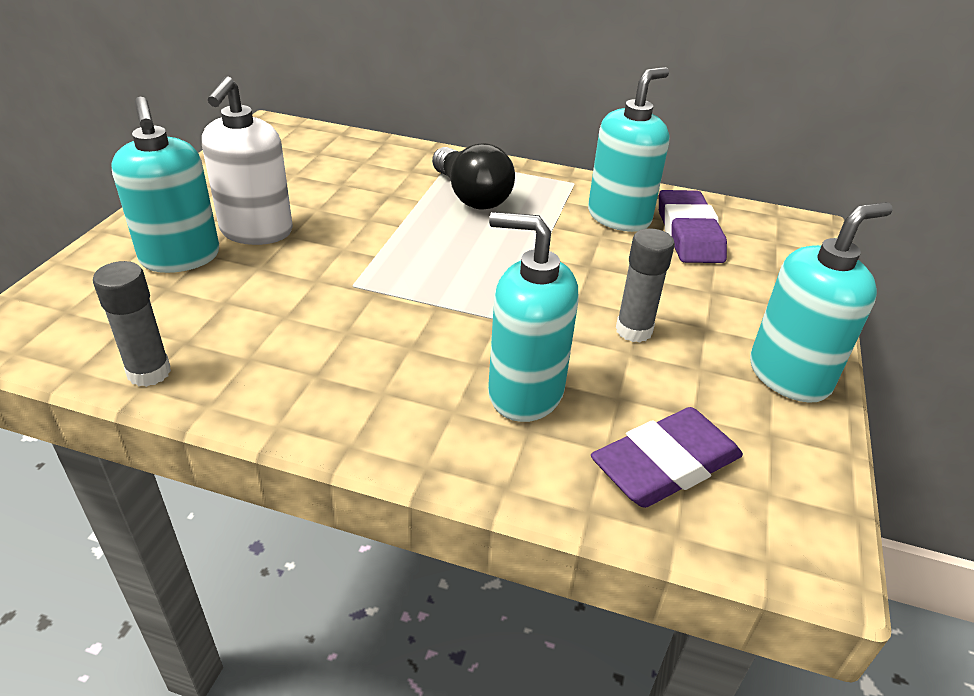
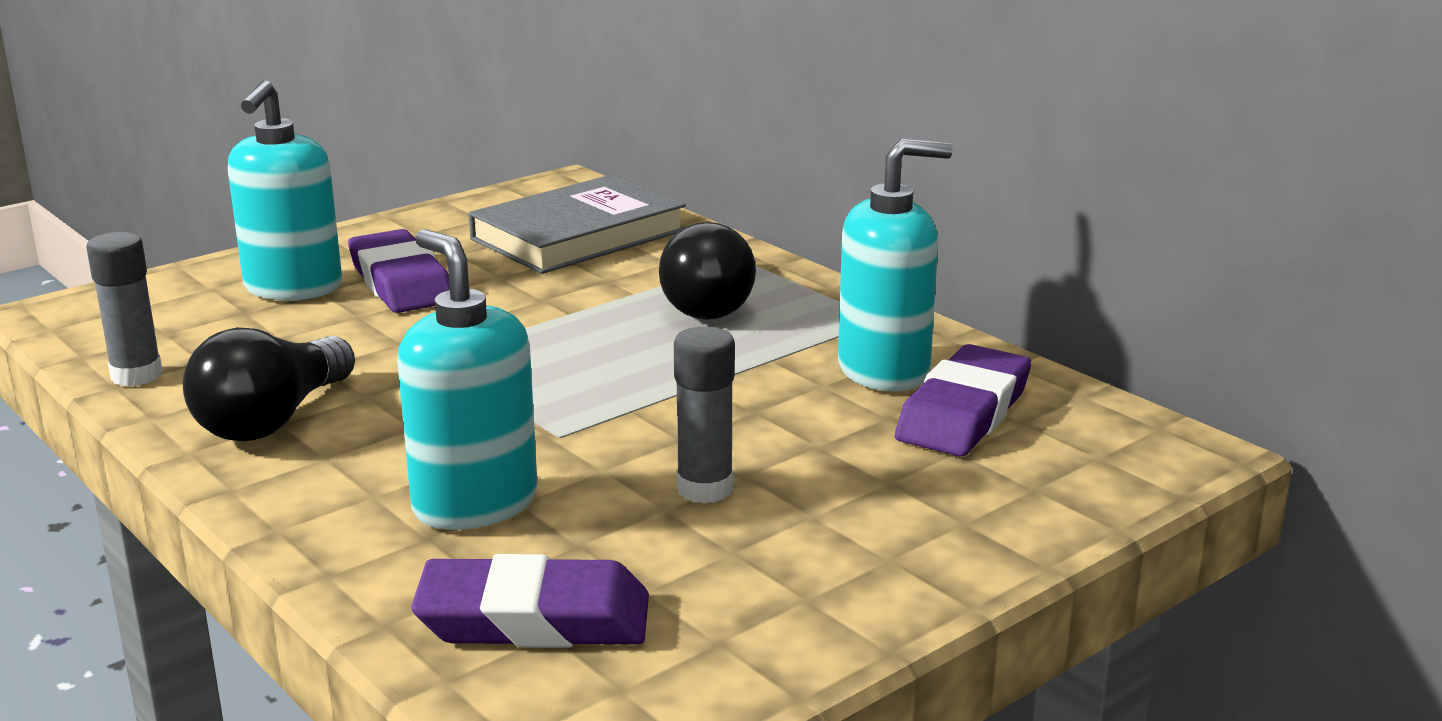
camera: 35 degrees right, 15 degrees down
white soap dispenser [202,76,293,245] -> purple eraser [348,229,450,313]
turquoise soap dispenser [750,202,893,403] -> none
none -> black light bulb [183,327,355,442]
none -> grey book [469,175,686,274]

